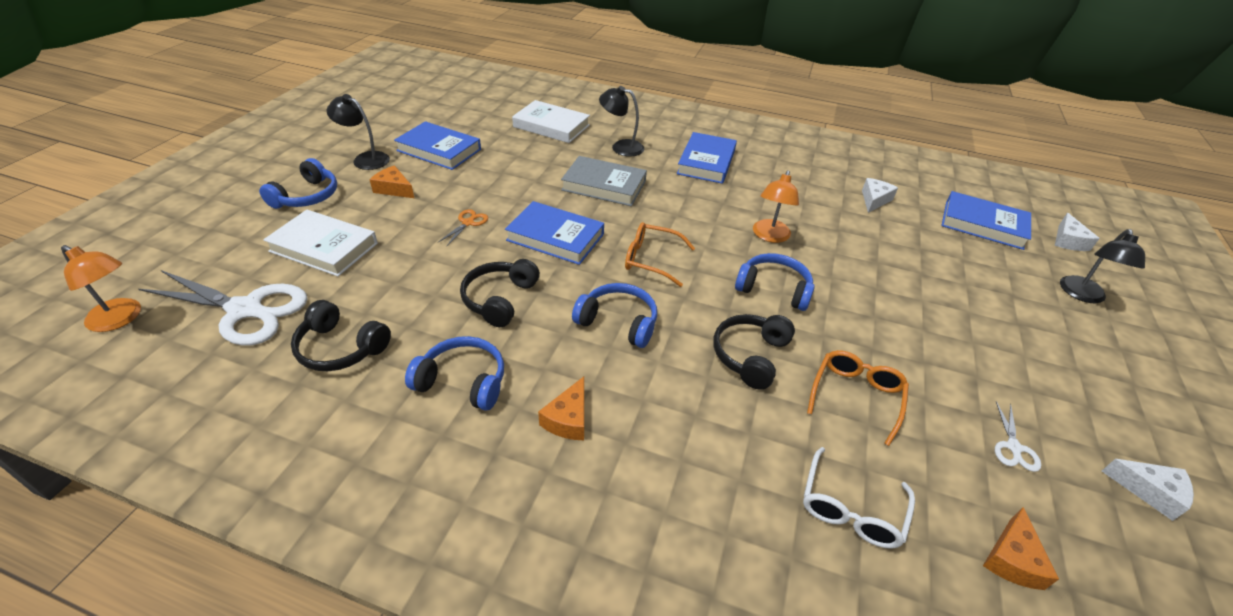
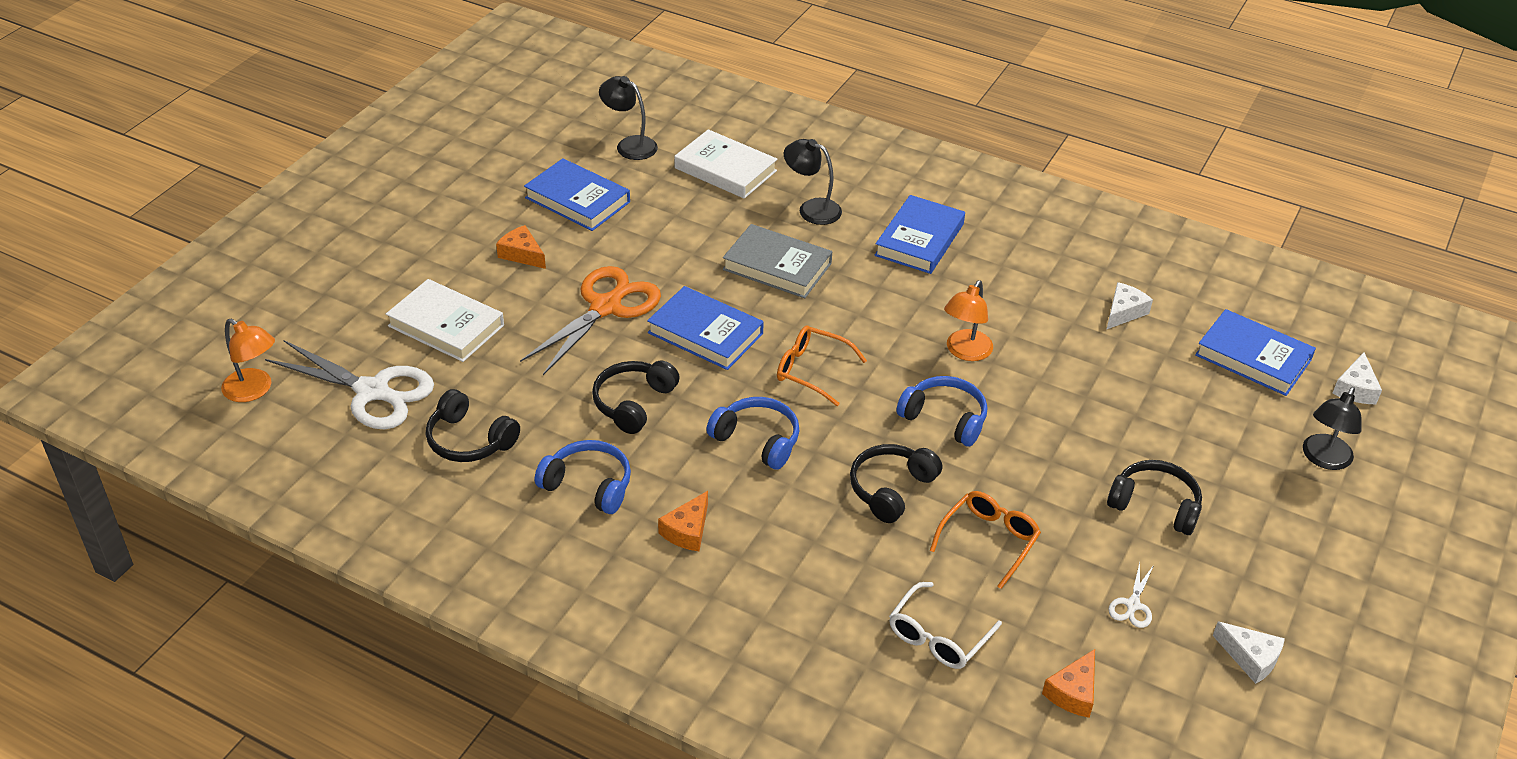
camera: 10 degrees right, 0 degrees up
blue headphones [259,158,337,209] -> none
black lamp [327,94,390,170] -> black lamp moved to [599,76,658,160]
orange scissors [438,209,488,246] -> orange scissors [520,266,661,375], size x2.32
none -> black headphones [1107,460,1202,535]

